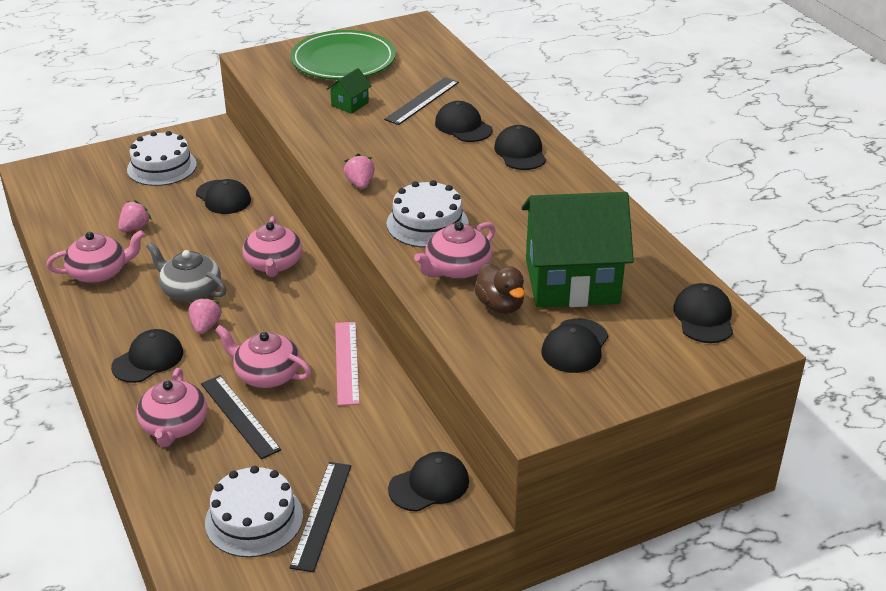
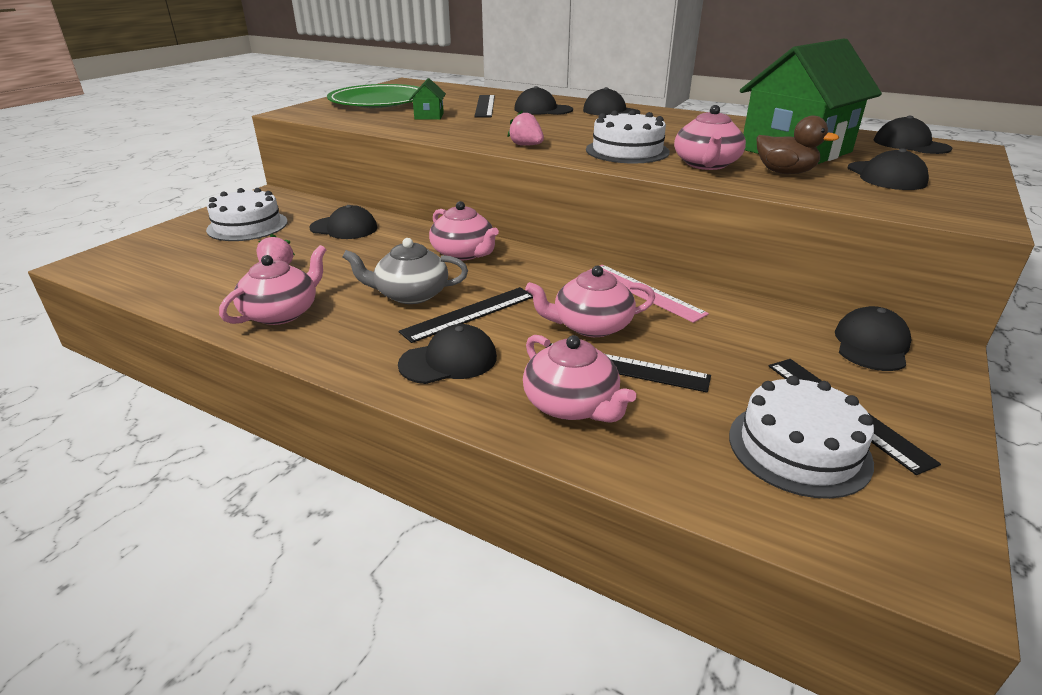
camera: 35 degrees left, 5 degrees down
black cap [111,329,183,383] -> black cap turned 60 degrees clockwise [398,324,497,384]
pink strawberry [189,296,221,334] -> black ruler [399,287,533,343]

